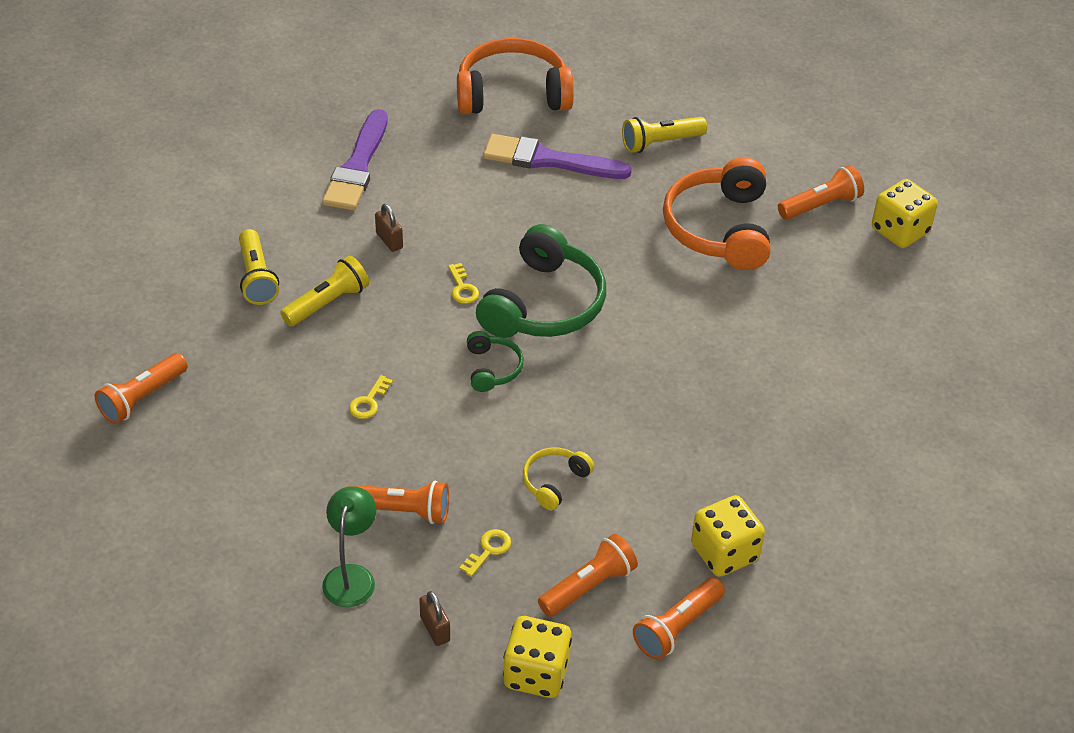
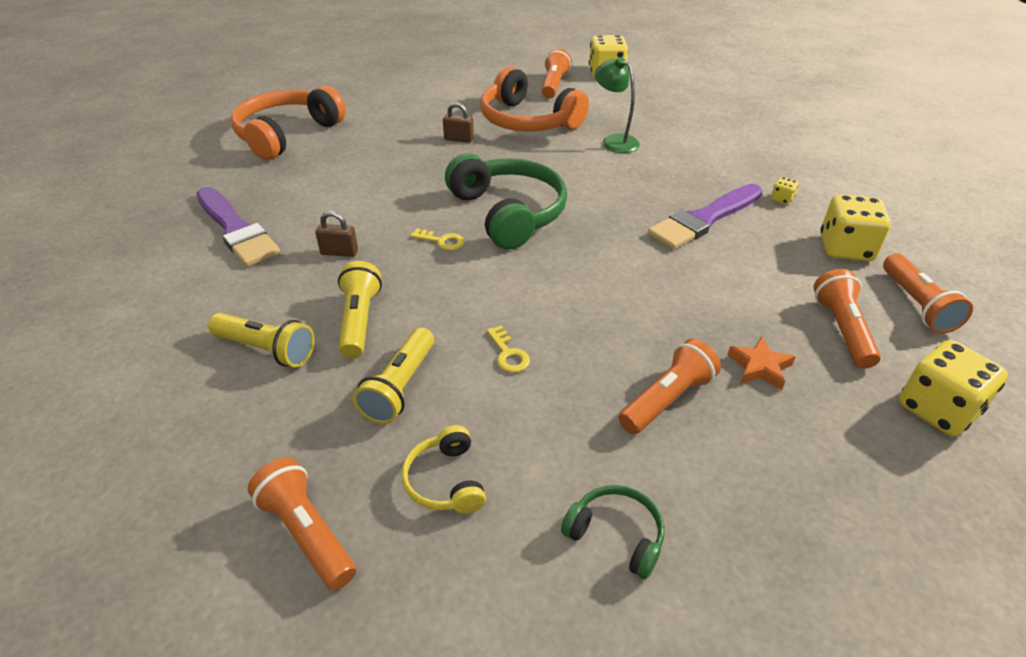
camera: 50 degrees left, 5 degrees down
orange flashlight [95,353,188,424] -> orange flashlight turned 150 degrees clockwise [248,458,356,590]
green lamp [322,486,376,607] -> green lamp moved to [595,57,640,153]
brown padlock [419,591,450,646] -> brown padlock moved to [443,102,474,143]
yellow key [459,529,511,577] -> orange star [727,336,796,390]
green headphones [467,331,524,392] -> green headphones moved to [561,485,664,579]
purple brush [483,134,632,179] -> purple brush moved to [647,184,763,250]
yellow headphones [523,448,594,510] -> yellow headphones moved to [402,425,486,514]
yellow flashlight [622,117,707,153] -> yellow flashlight moved to [353,327,434,424]
none -> yellow dice [771,177,798,205]

